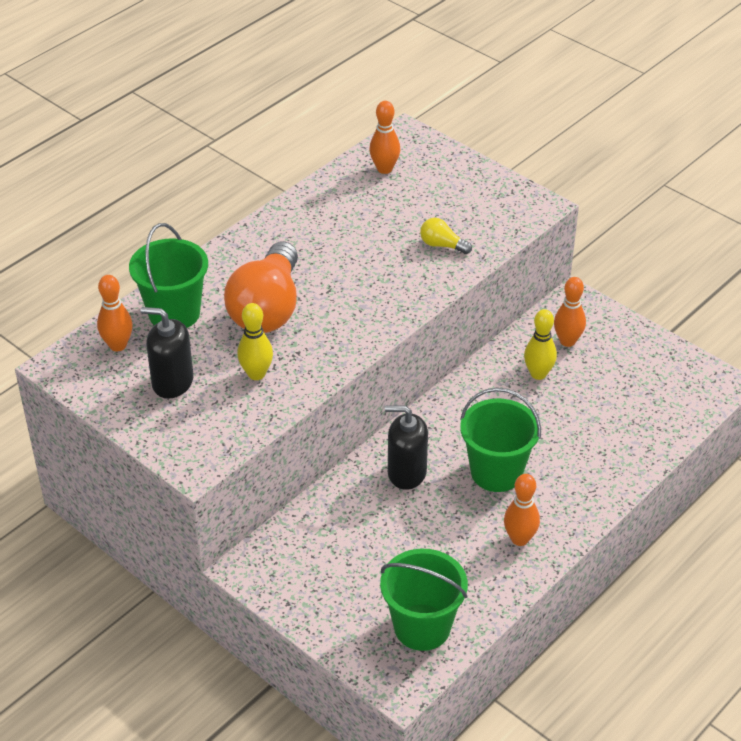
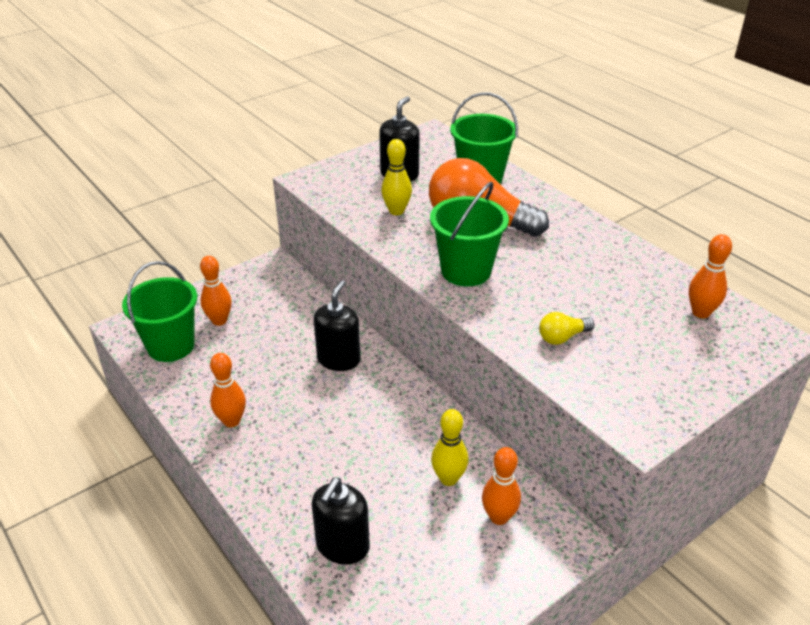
camera: 100 degrees right, 5 degrees down
orange bowling pin [97,275,133,351] -> orange bowling pin moved to [200,256,232,326]
yellow light bulb [420,218,472,254] -> yellow light bulb turned 150 degrees counterclockwise [539,312,594,345]
green bucket [460,388,541,492] -> green bucket moved to [430,182,509,286]
none -> black soap dispenser [311,478,370,564]

